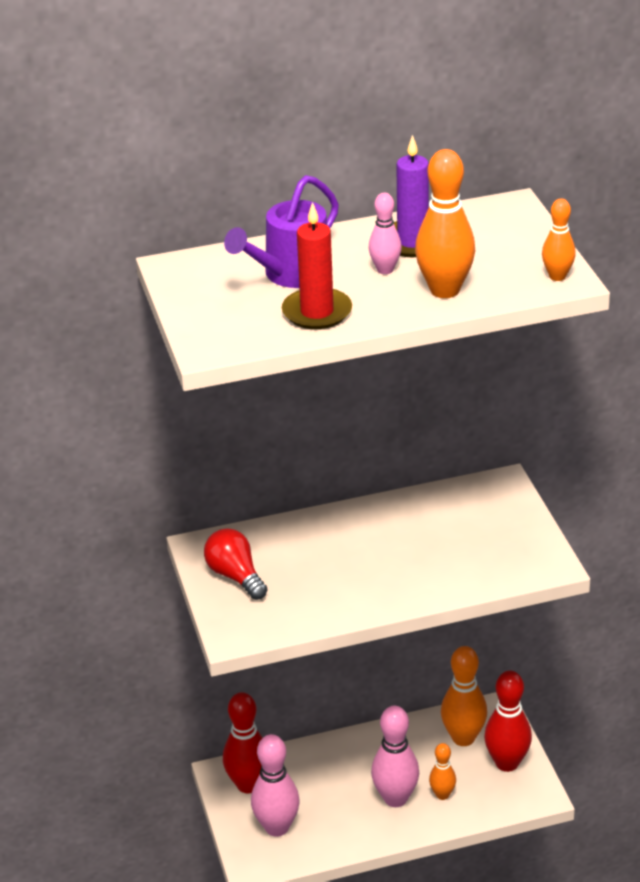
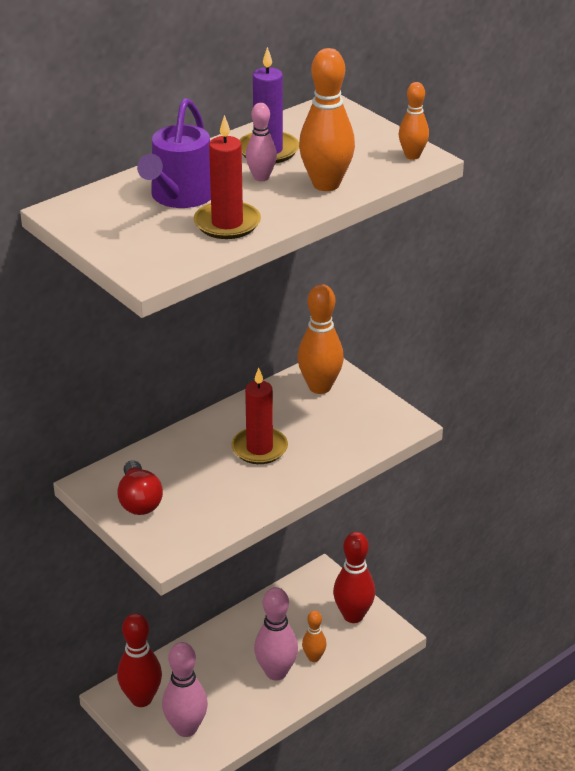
camera: 25 degrees left, 0 degrees up
red light bulb [204,528,268,600] -> red light bulb turned 135 degrees counterclockwise [117,460,163,515]
orange bowling pin [441,646,487,746] -> orange bowling pin moved to [297,284,344,394]
none -> red candle [232,367,288,464]

